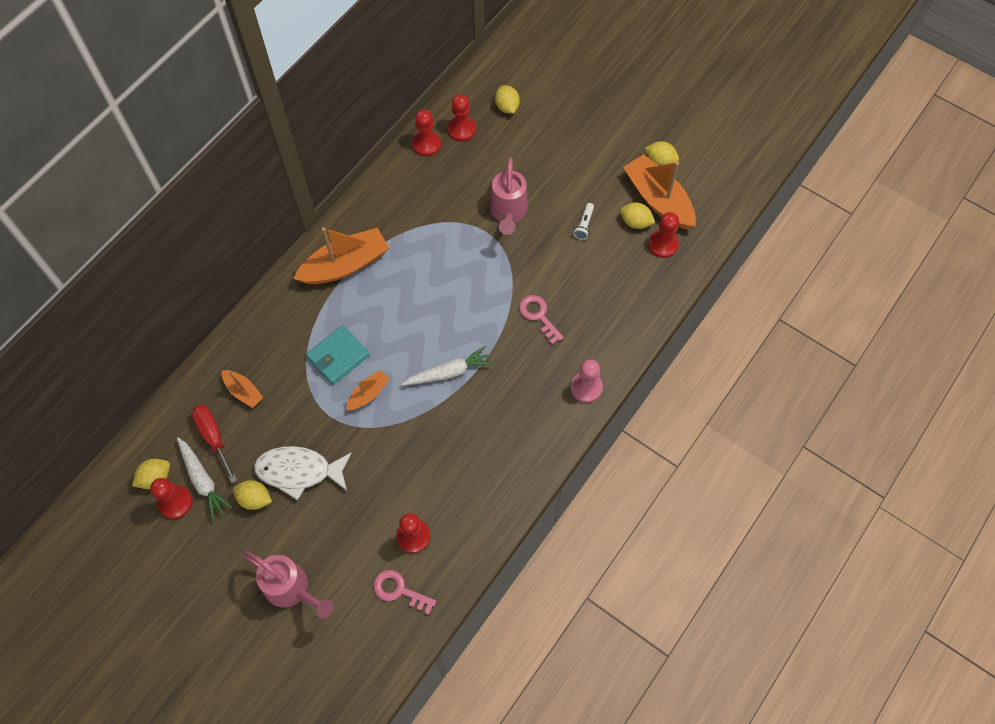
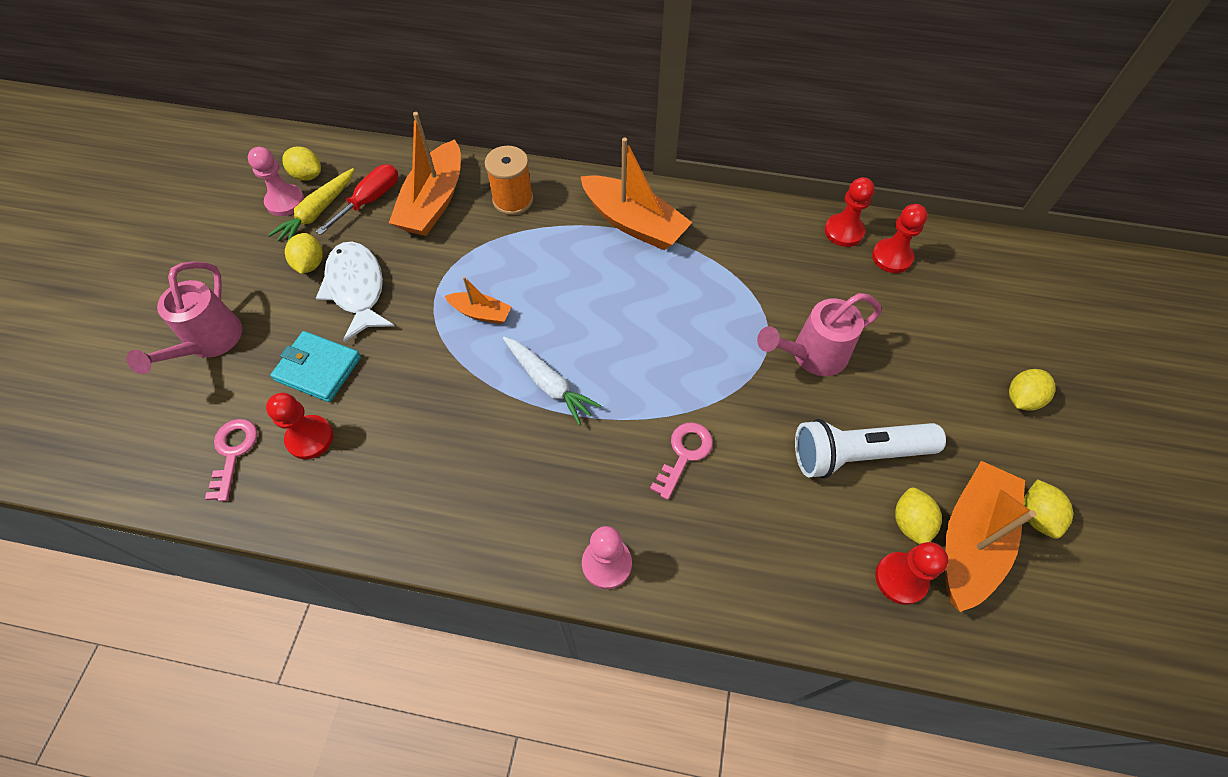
camera: 65 degrees right, 5 degrees down
red pawn [150,478,193,519] -> pink pawn [248,147,304,216]
white carrot [177,437,233,520] -> yellow carrot [268,168,354,242]
orange boat [222,370,263,408] -> orange boat [389,112,461,236], size x1.95
turquoise wallet [306,325,369,385] -> turquoise wallet moved to [270,331,361,402]
yellow lemon [495,85,520,114] -> yellow lemon moved to [1009,369,1055,411]
white flashlight [573,203,594,240] -> white flashlight [795,419,946,479], size x2.30
none -> orange spool [485,146,533,215]

